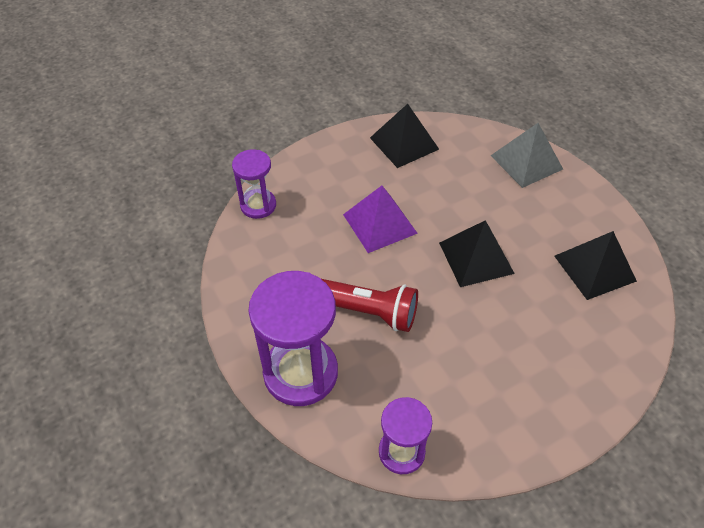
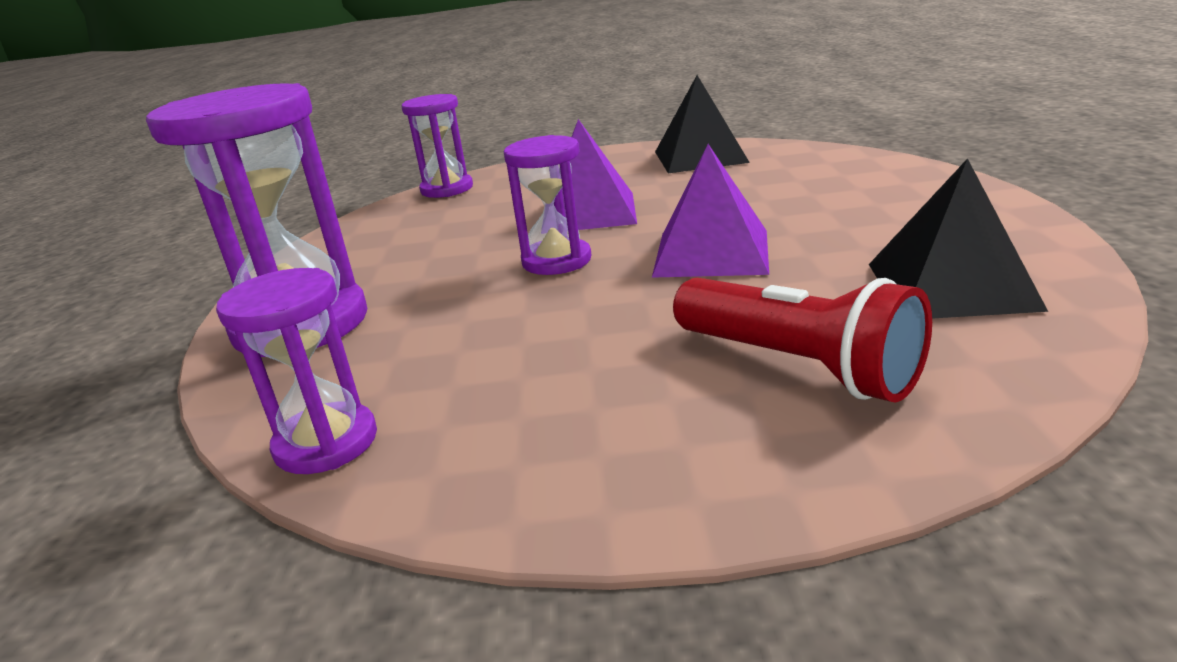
camera: 30 degrees right, 25 degrees down
red flashlight [320,278,418,332] -> red flashlight moved to [673,278,932,403]
black pyramid [439,220,515,287] -> purple pyramid [652,144,769,278]
grey pyramid [490,123,563,188] -> none
none -> purple hourglass [504,135,592,275]

